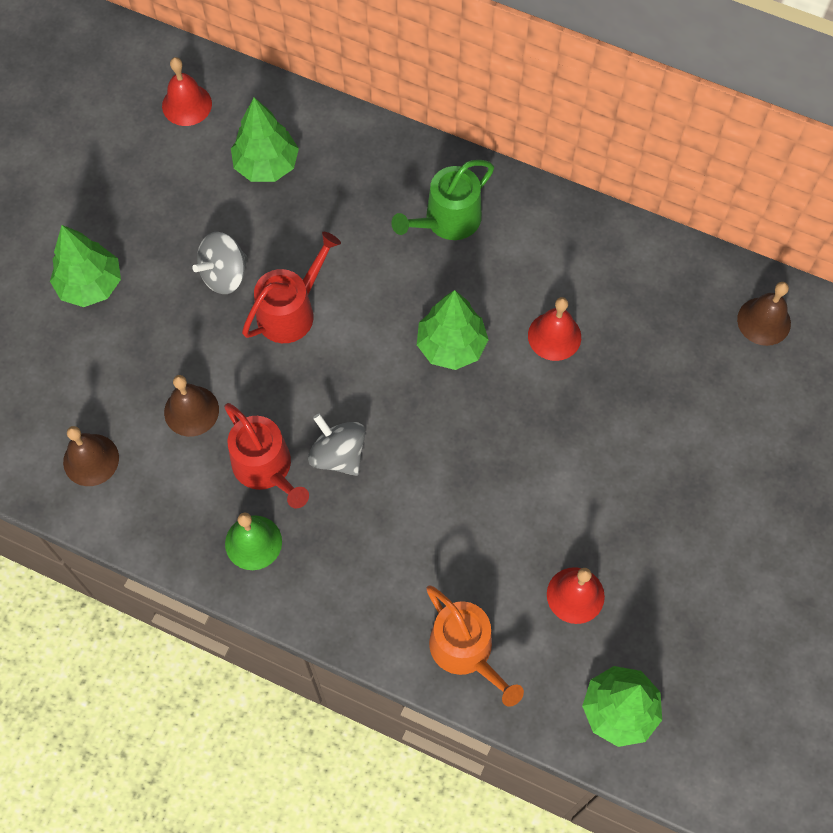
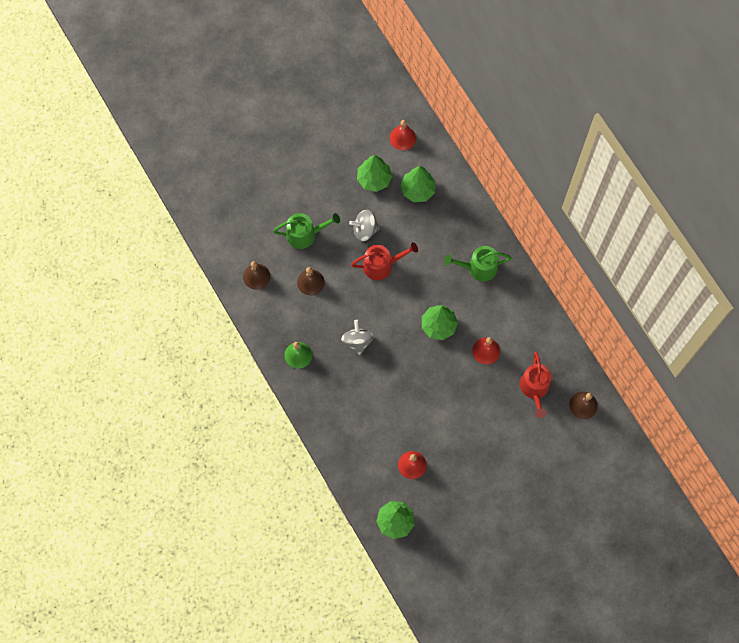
camera: 35 degrees right, 5 degrees up
green tree [50,225,121,307] -> green tree moved to [357,155,392,192]
red watering can [224,403,309,508] -> red watering can moved to [520,352,551,418]
orange watering can [426,585,524,707] -> none
none -> green watering can [273,213,340,249]

